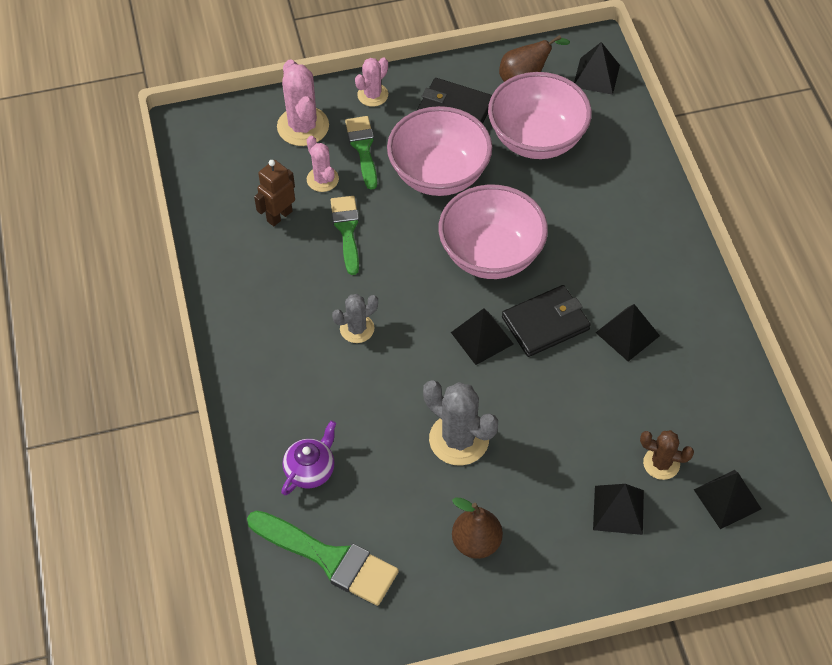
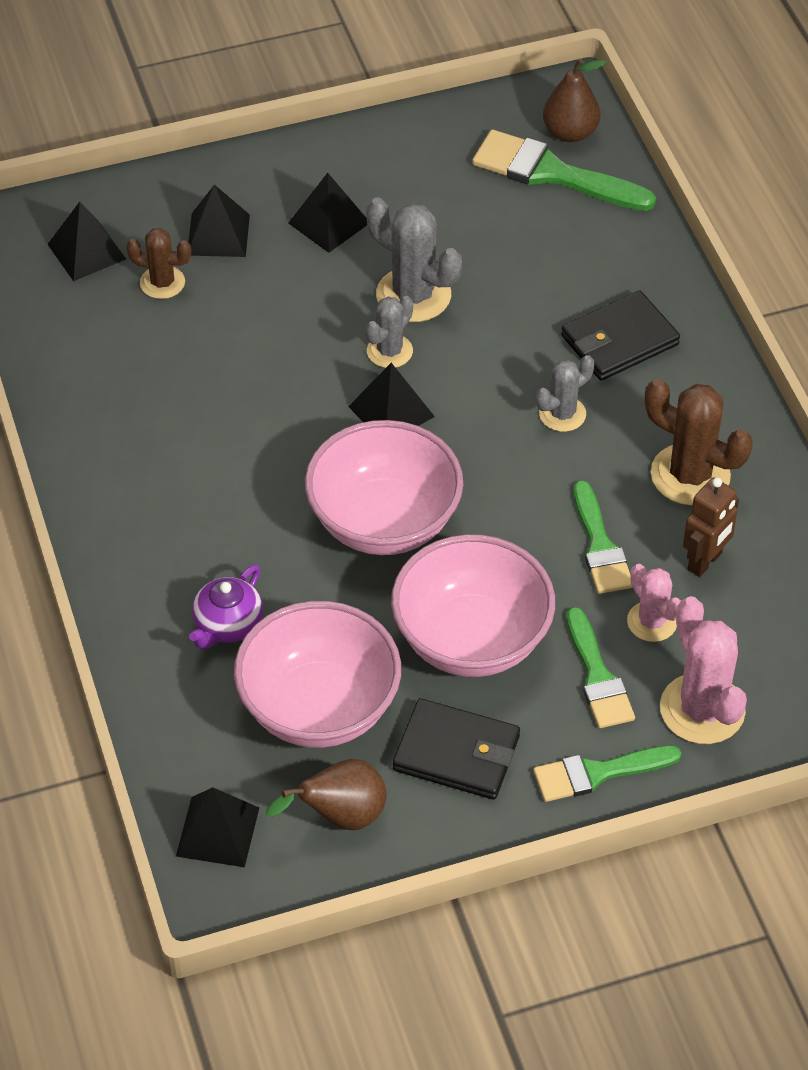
camera: 175 degrees right, 5 degrees down
purple teapot [281,421,336,495] -> purple teapot moved to [189,564,263,649]
pink cactus [355,57,388,107] -> green brush [533,745,681,802]
brown pear [452,497,503,559] -> brown pear moved to [543,58,606,142]
black wallet [502,285,591,357] -> black wallet moved to [561,290,680,381]
black pyramid [596,304,660,361] -> black pyramid moved to [289,173,367,253]
none -> grey cactus [366,296,413,368]
none -> brown cactus [645,379,753,505]

